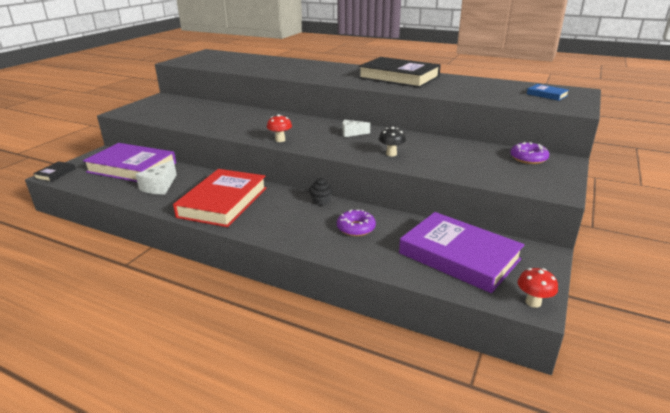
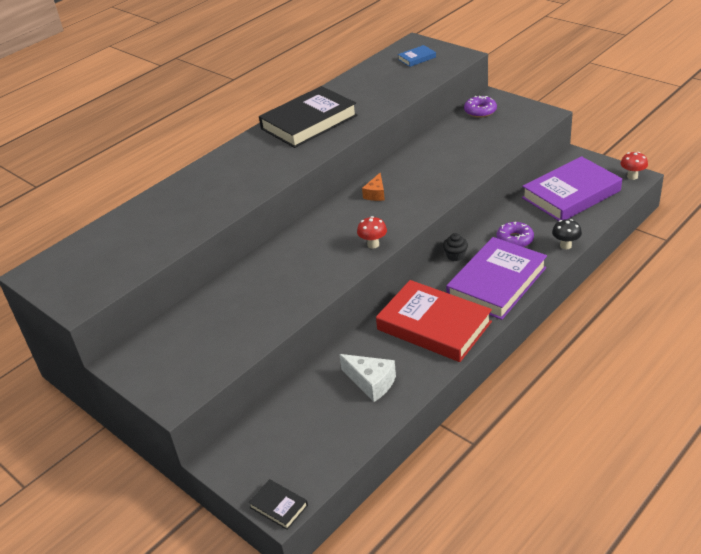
camera: 70 degrees left, 10 degrees up
purple book [83,143,176,182] -> purple book moved to [446,237,547,320]
white cheese [343,120,370,137] -> orange cheese [362,173,385,201]
black mushroom [379,127,406,156] -> black mushroom moved to [552,219,582,249]

